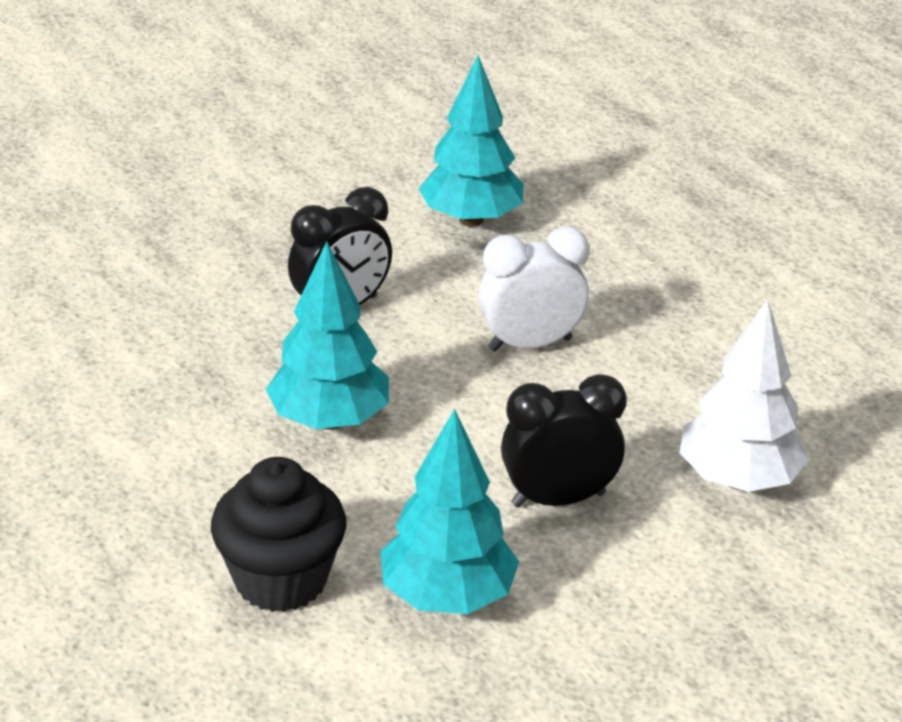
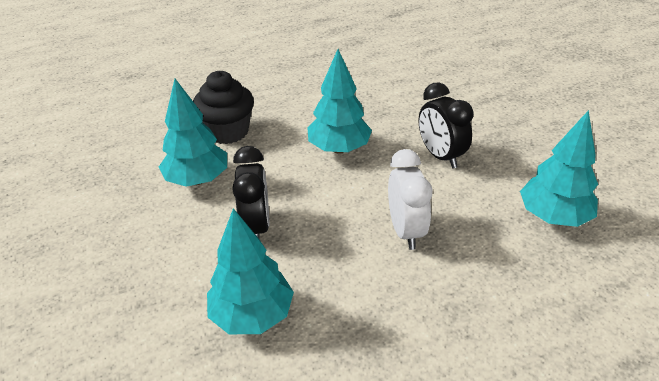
camera: 100 degrees right, 5 degrees up
white tree [679,299,809,492] -> turquoise tree [207,208,294,334]

